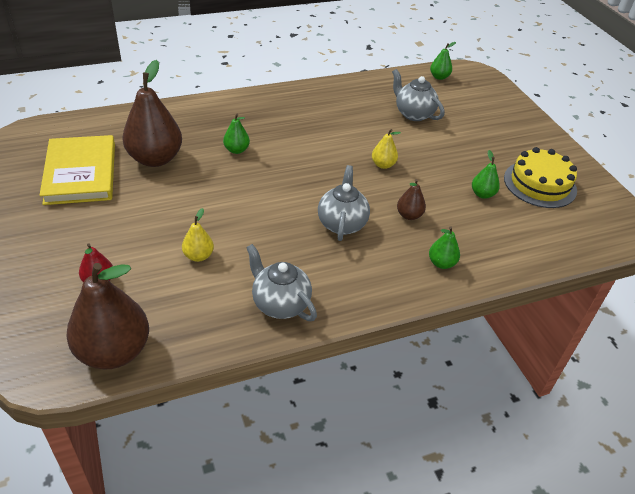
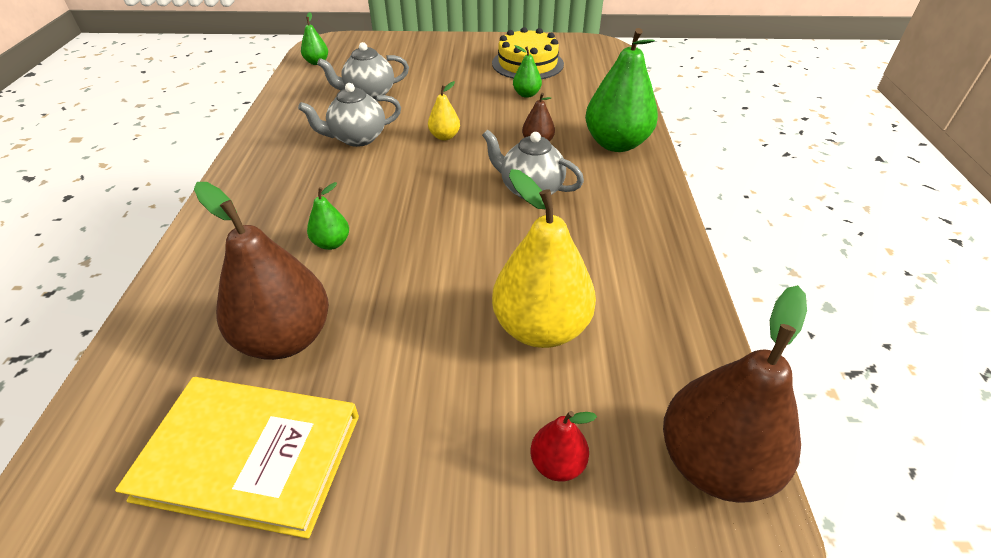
camera: 65 degrees left, 0 degrees up
yellow pear [182,208,214,262] -> yellow pear [492,169,596,348], size x2.11
grey teapot [246,244,317,321] -> grey teapot moved to [298,83,401,147]
green pear [429,226,460,269] -> green pear [585,28,658,152], size x2.11

